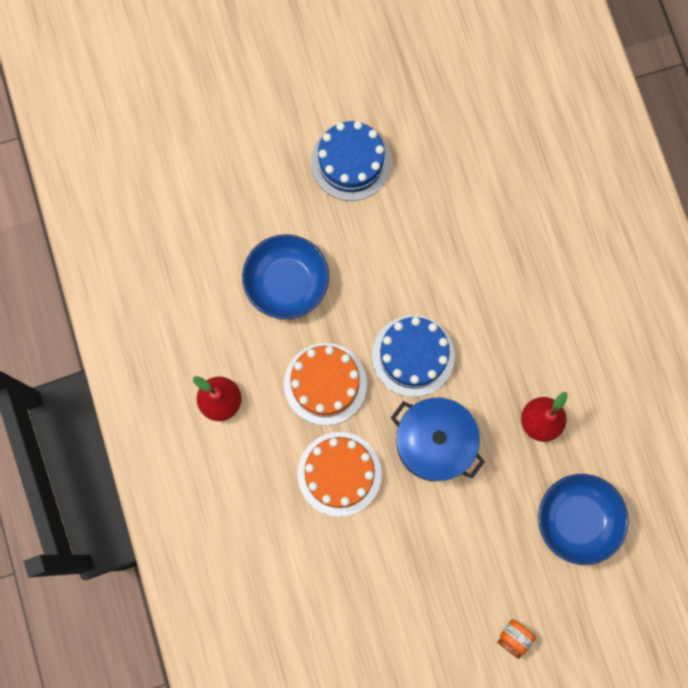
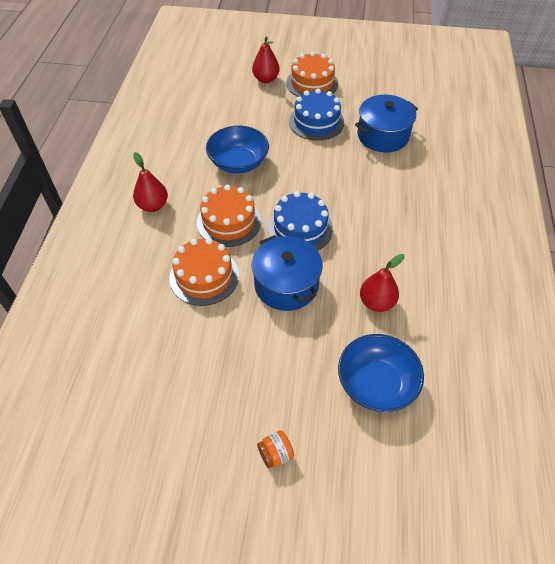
camera: 25 degrees right, 25 degrees down
none -> red pear [252,37,280,83]
none -> orange cake [286,52,338,97]
none -> blue pot [355,95,418,153]

